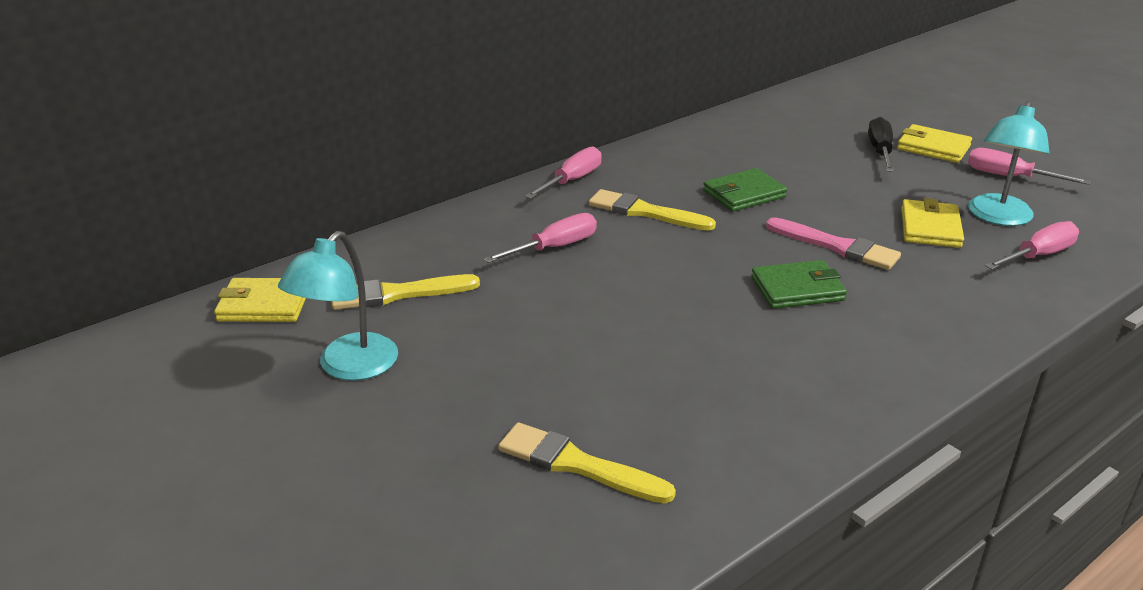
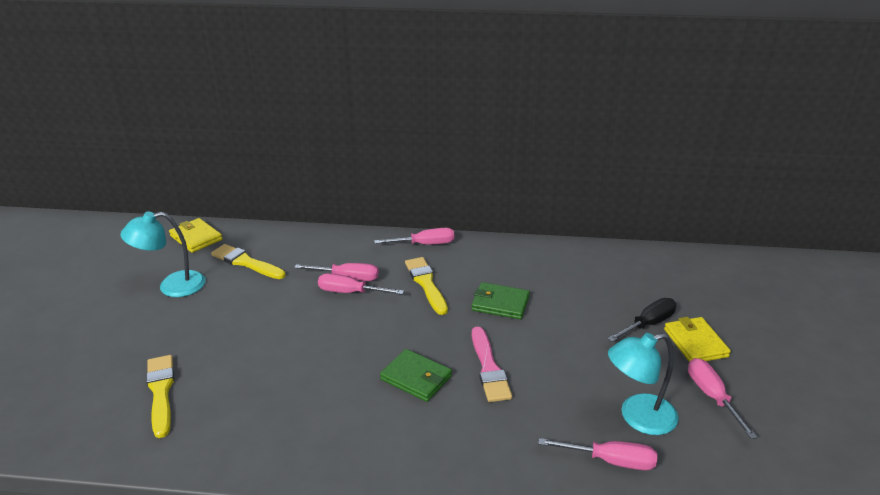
camera: 45 degrees right, 0 degrees up
yellow wallet [901,198,964,248] -> none
none -> pink screwdriver [318,273,404,295]

